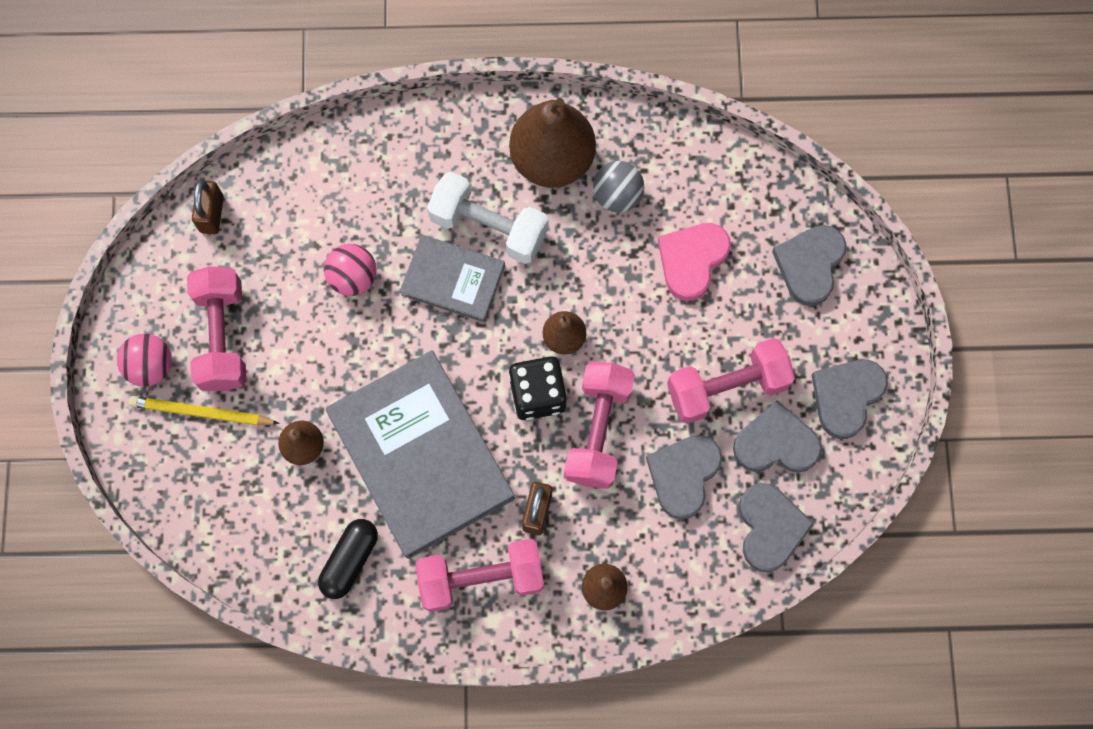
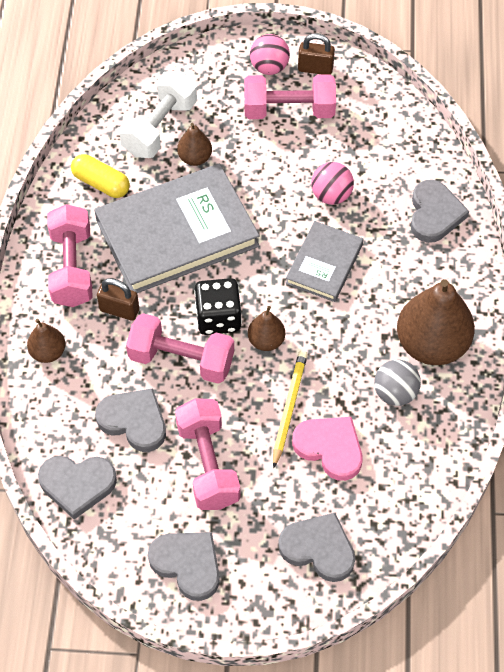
camera: 95 degrees right, 15 degrees down
yellow pencil [129,396,280,426] -> yellow pencil moved to [273,350,308,468]
brown padlock [192,179,224,234] -> brown padlock moved to [298,33,335,75]
black capsule [318,519,378,599] -> yellow capsule [71,154,130,198]
white dumbbell [427,172,549,264] -> white dumbbell moved to [119,71,197,158]
grey heart [733,400,822,473] -> grey heart moved to [410,180,469,243]

